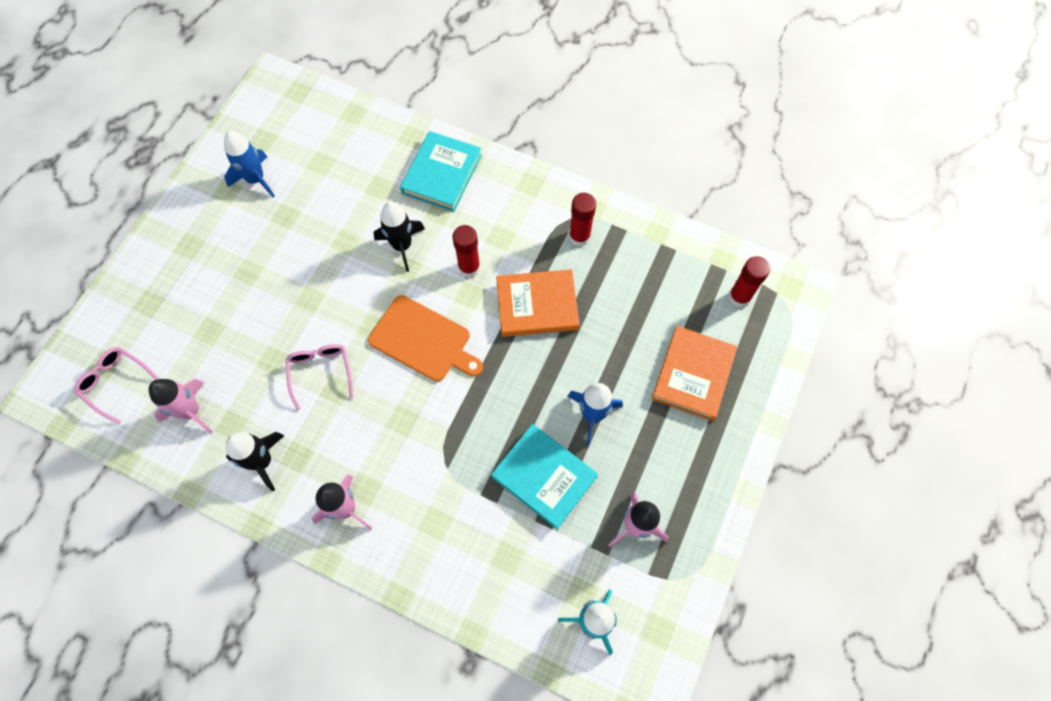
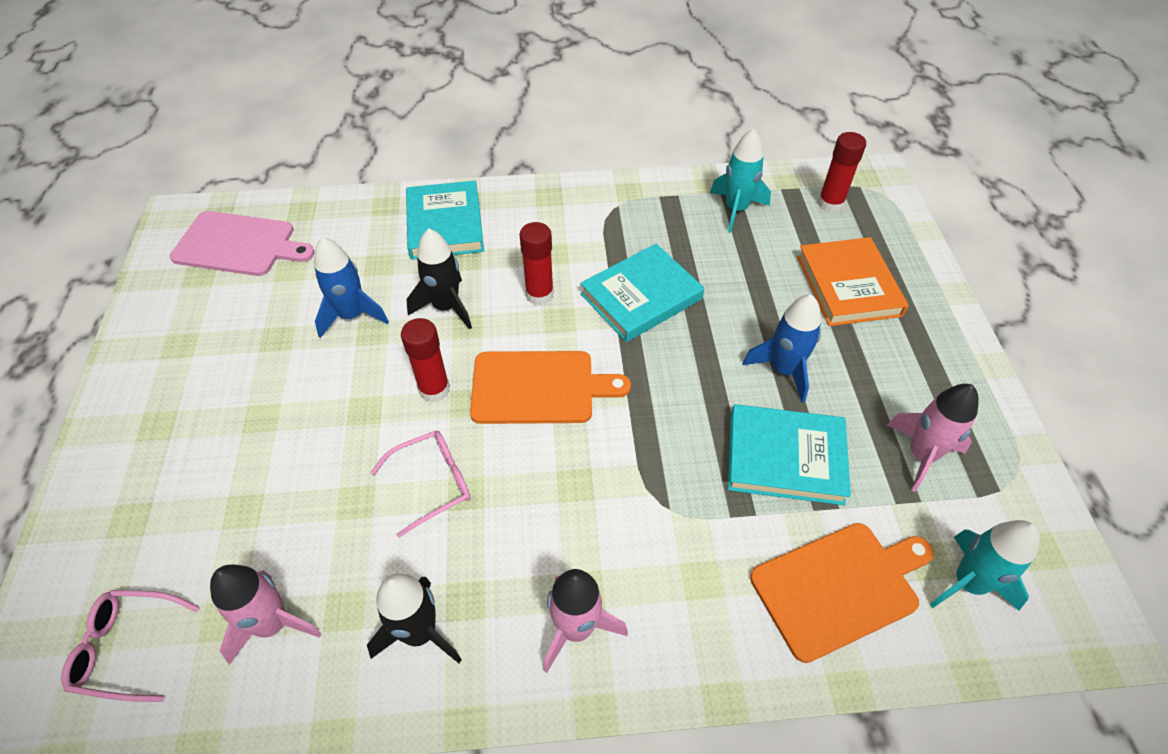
camera: 30 degrees left, 15 degrees down
blue rocket [224,131,275,197] -> blue rocket moved to [314,237,389,338]
pink glasses [285,344,353,410] -> pink glasses turned 105 degrees clockwise [371,431,471,538]
orange book [496,269,579,337] -> turquoise book [580,244,704,342]
red glue stick [569,193,596,247] -> red glue stick moved to [401,318,450,402]
none -> pink cutting board [170,211,315,276]
none -> turquoise rocket [710,129,771,233]
none -> orange cutting board [750,523,934,663]

